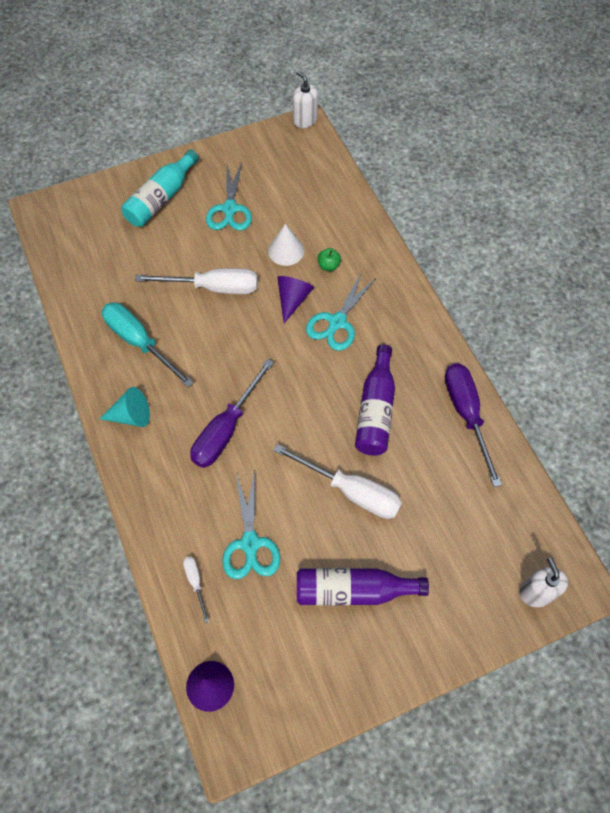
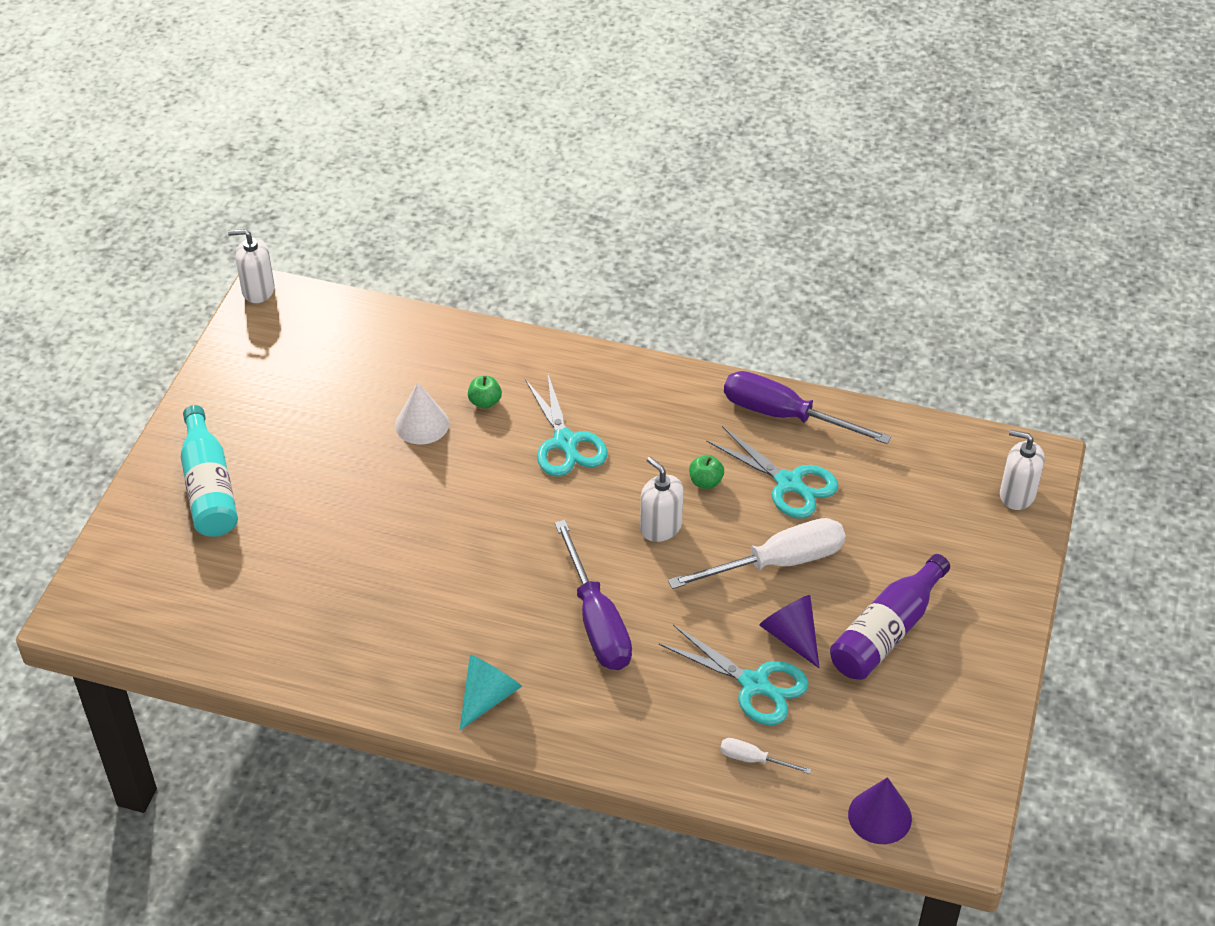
camera: 50 degrees left, 15 degrees down
turquoise screwdriver [102,303,194,388] -> none
white screwdriver [135,268,258,294] -> none
turquoise scissors [206,162,252,231] -> turquoise scissors moved to [706,426,839,518]
purple cone [277,276,314,323] -> purple cone moved to [759,595,820,668]
purple bottle [355,344,395,456] -> green apple [689,455,724,489]
none -> white soap dispenser [640,457,683,542]

